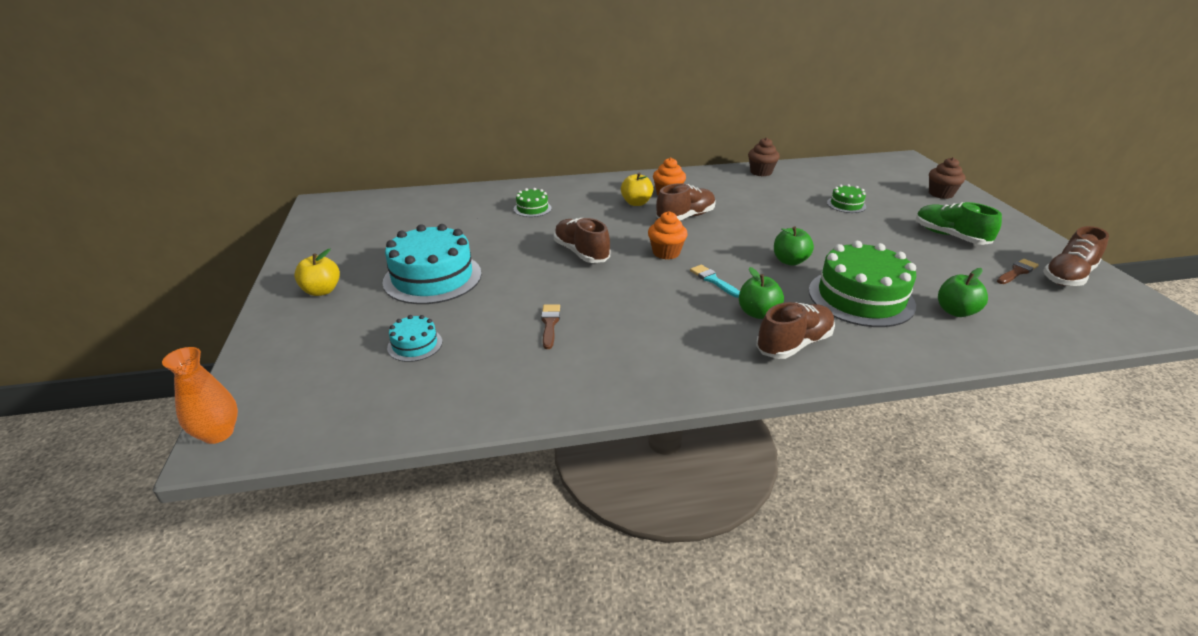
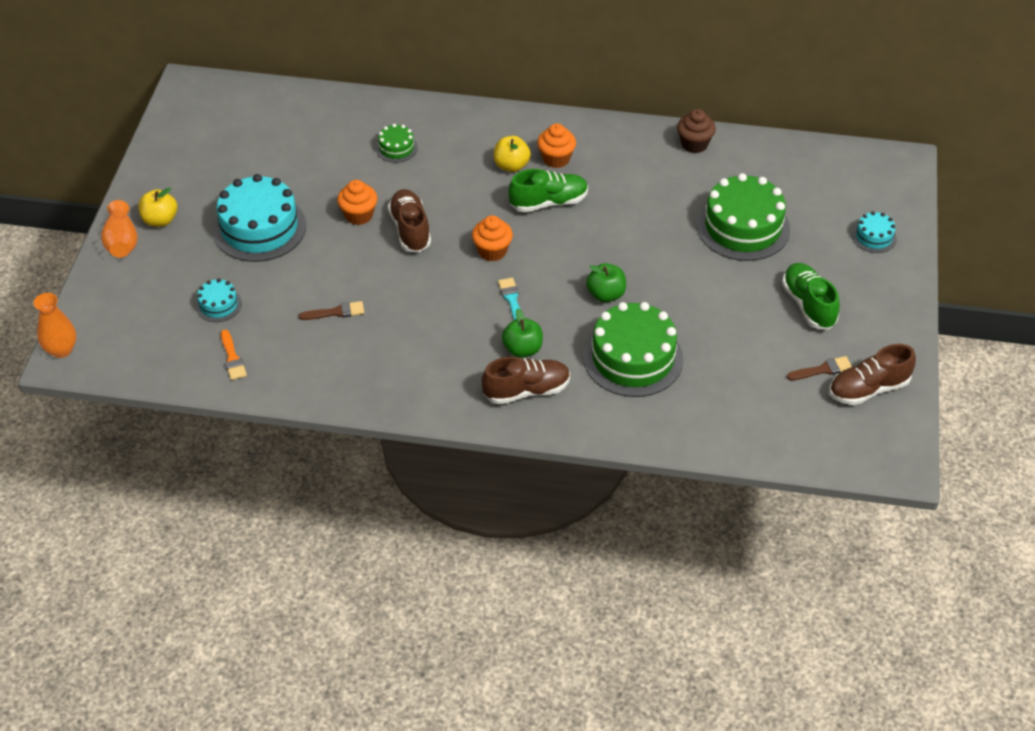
camera: 20 degrees right, 15 degrees up
brown brush [541,304,560,349] -> brown brush turned 60 degrees clockwise [299,301,364,320]
brown shoe [656,183,716,220] -> green shoe [508,169,588,212]
green cake [827,184,866,213] -> green cake [697,173,790,261], size x2.10
brown cupcake [929,157,965,199] -> turquoise cake [852,211,897,253]
green apple [938,268,988,317] -> none
none -> orange vase [101,200,138,258]
none -> orange brush [221,330,247,380]
none -> orange cupcake [337,180,377,225]

